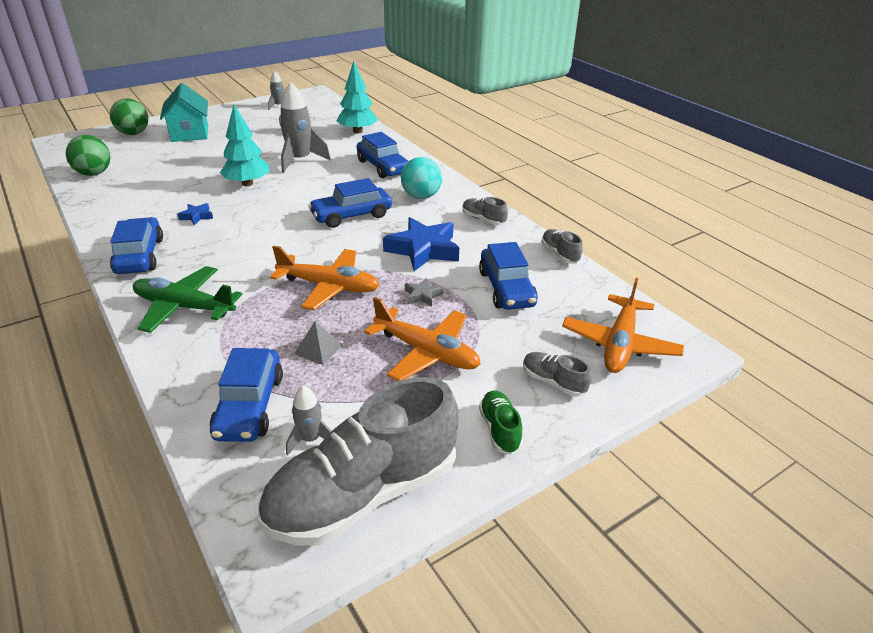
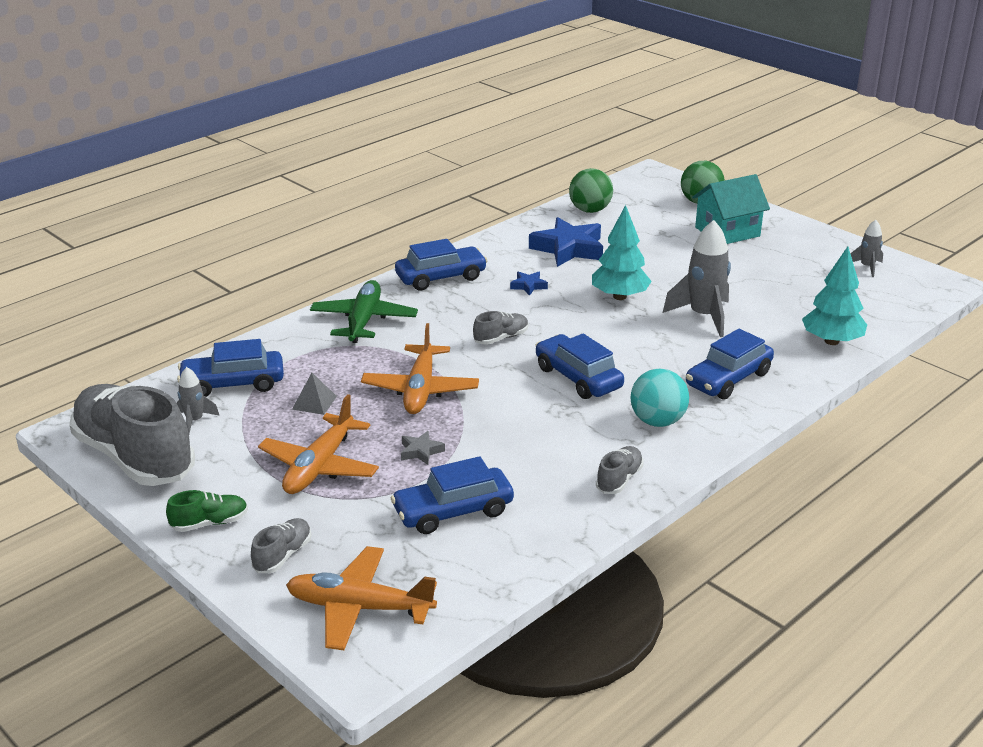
camera: 80 degrees right, 5 degrees down
blue star [383,217,459,271] -> blue star moved to [529,217,603,267]
grey shoe [542,229,583,264] -> grey shoe moved to [473,311,529,344]

